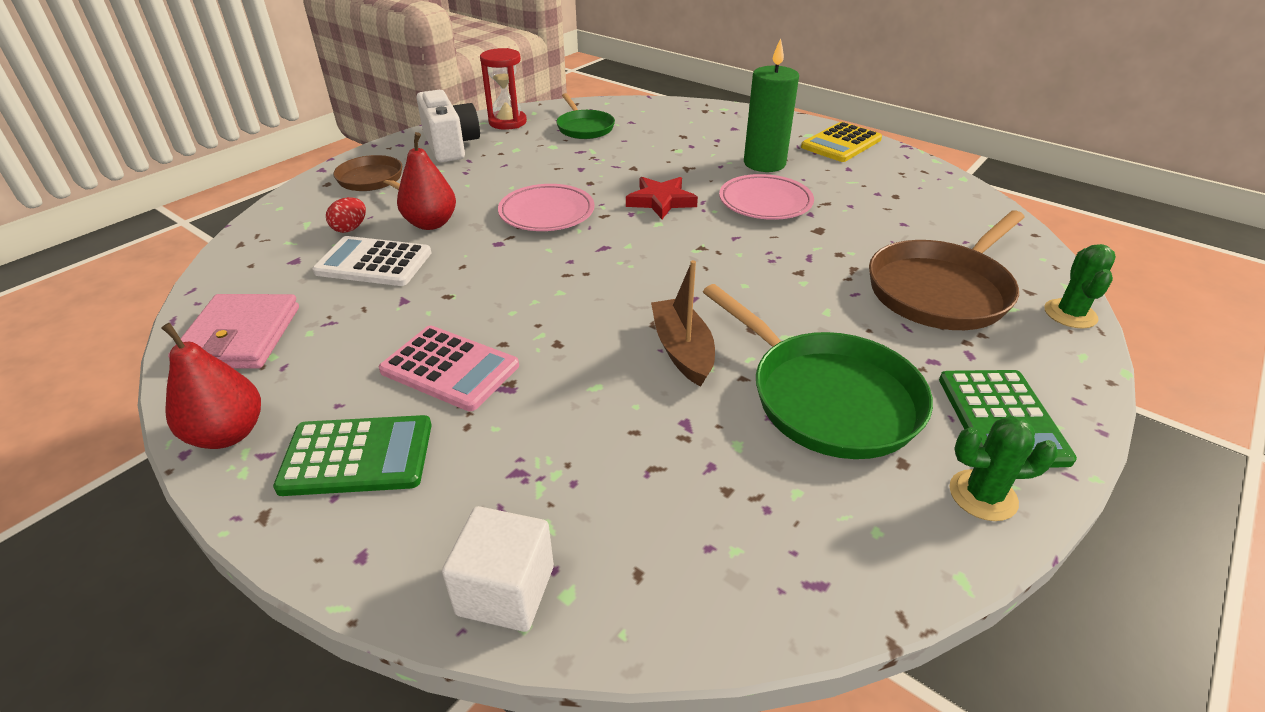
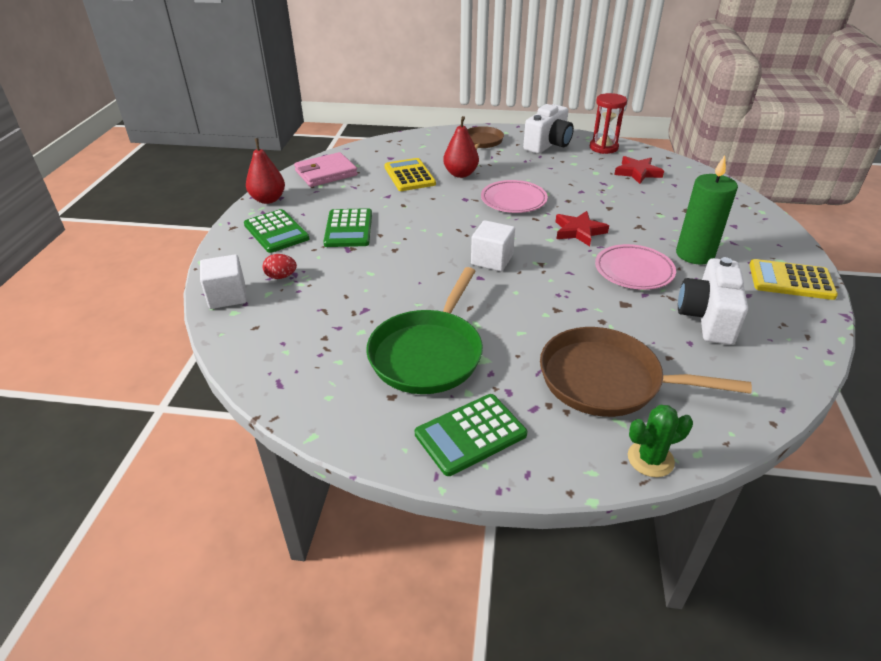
camera: 60 degrees right, 0 degrees up
white calculator [312,236,431,286] -> yellow calculator [384,158,436,191]
red egg [326,197,366,233] -> red egg moved to [263,254,297,279]
pink calculator [379,326,519,411] -> green calculator [323,208,372,247]
green pan [556,93,615,139] -> red star [614,156,664,184]
brown boat [651,260,715,387] -> none
green cactus [949,416,1058,521] -> none
none -> white cube [471,220,515,271]
none -> white camera [678,257,748,345]

